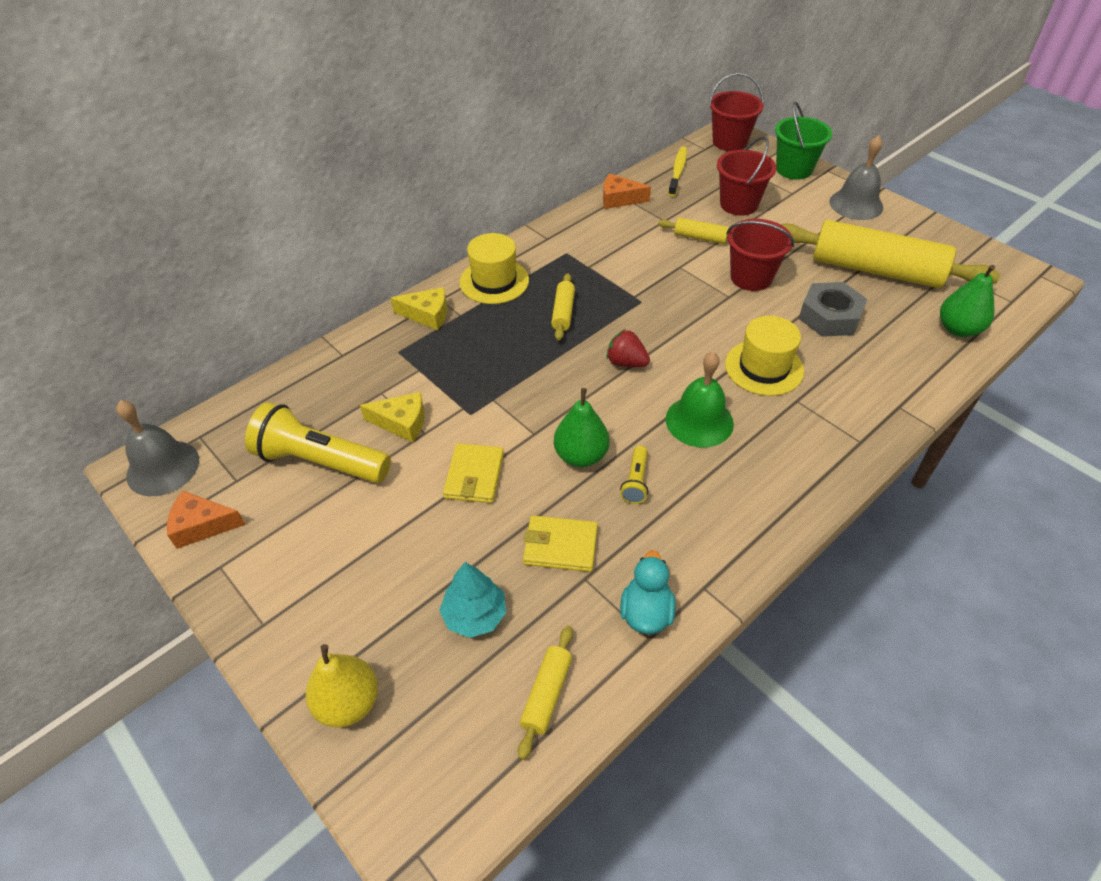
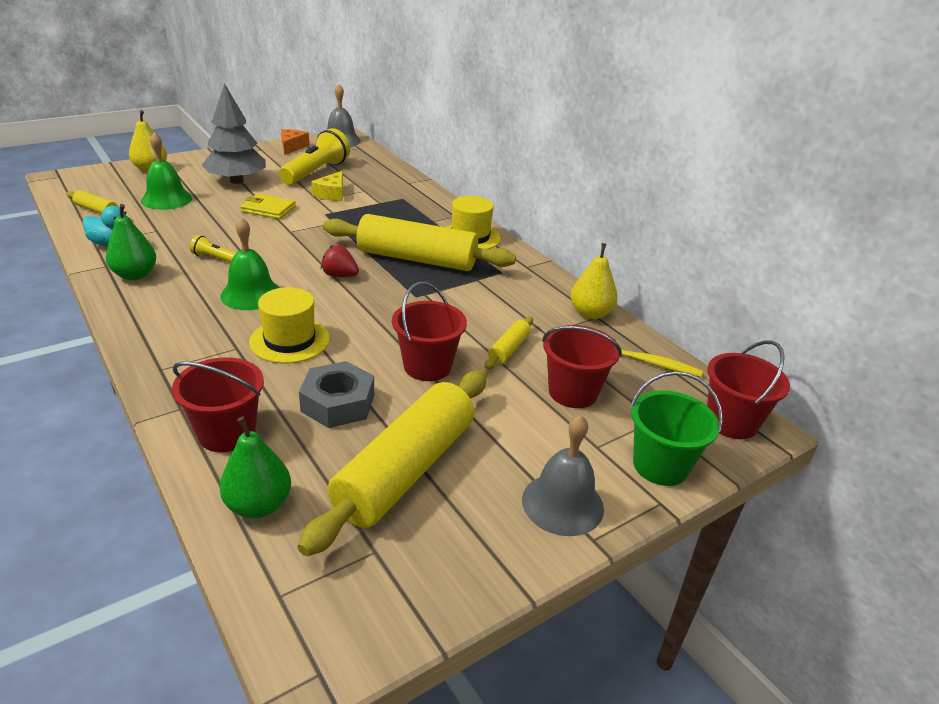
camera: 95 degrees right, 15 degrees down
yellow cheese [391,287,447,330] -> none
turquoise tree [439,562,506,638] -> green bell [141,132,192,210]
yellow wallet [523,515,598,572] -> none
yellow rolling pin [551,273,575,341] -> yellow rolling pin [323,214,516,271], size x2.30
green pear [554,388,610,467] -> green pear moved to [106,204,156,280]
orange cheese [603,173,651,209] -> yellow pear [571,243,617,319]
red strawberry [607,329,650,367] -> red strawberry turned 105 degrees counterclockwise [321,245,359,277]
none -> red bucket [172,357,264,452]
none -> grey tree [202,83,266,184]

